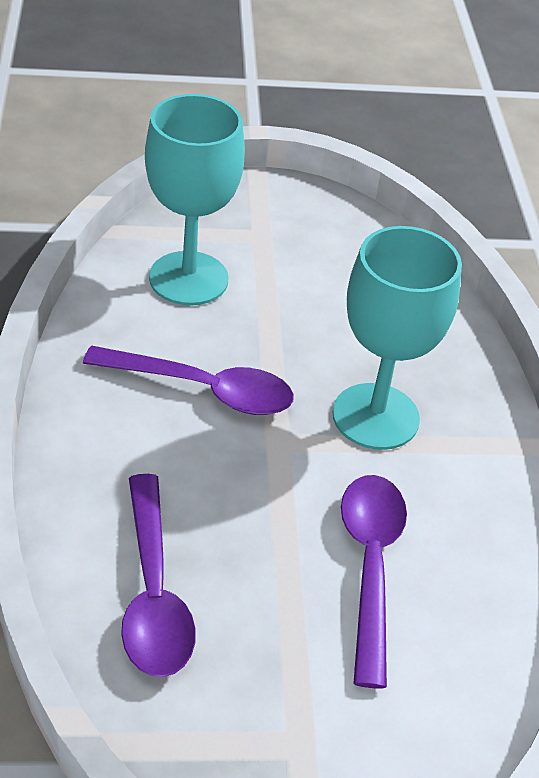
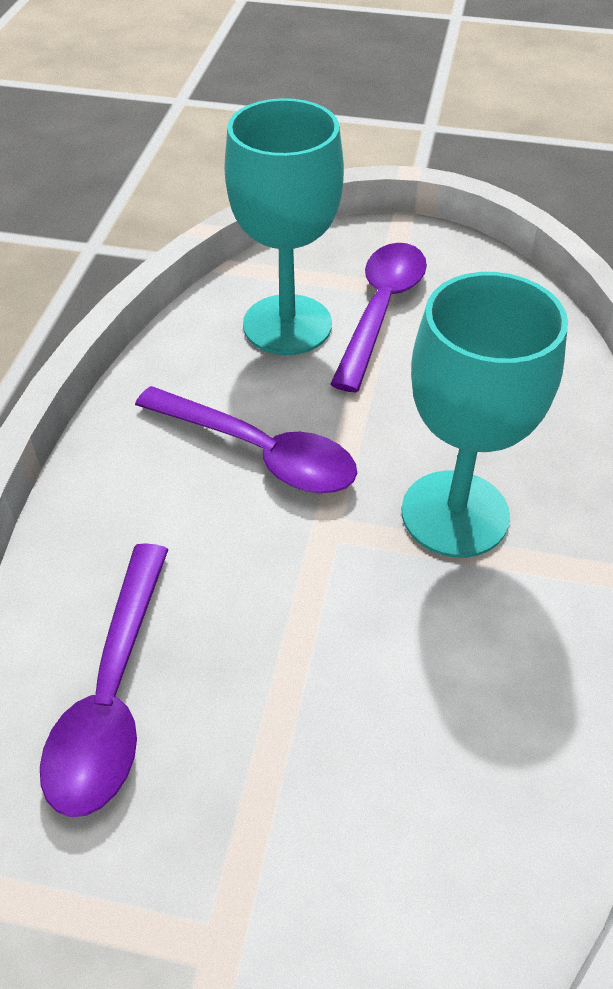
camera: 20 degrees right, 5 degrees up
purple spoon [341,475,407,688] -> purple spoon moved to [330,243,427,392]

